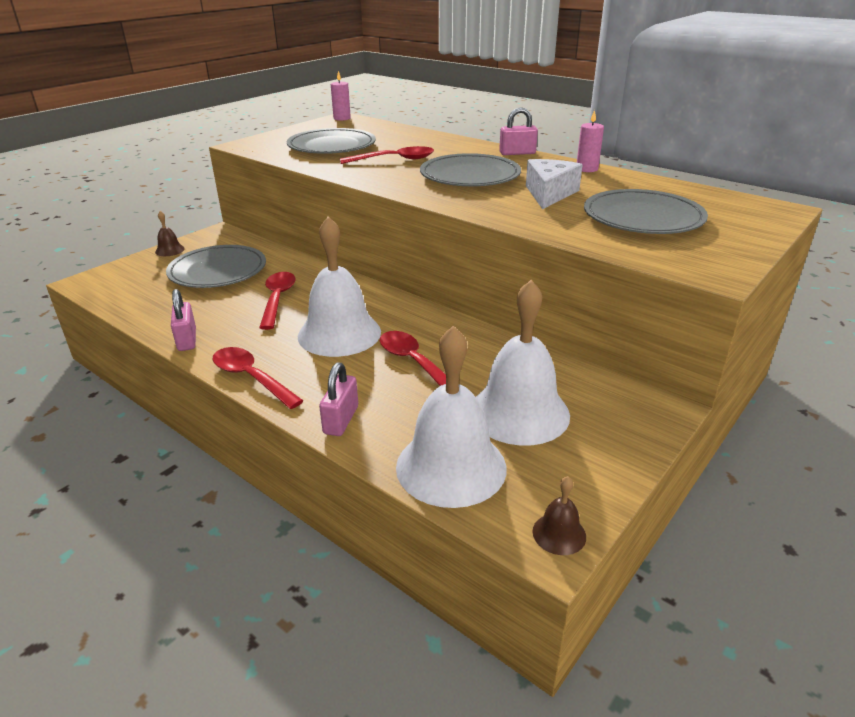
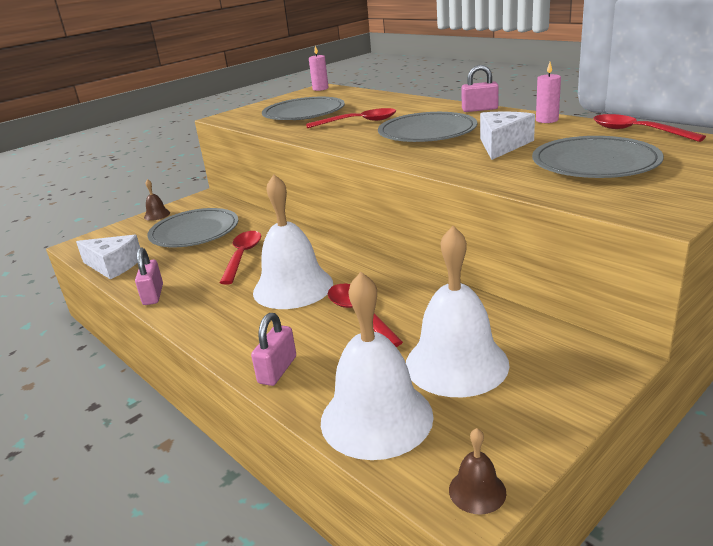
camera: 10 degrees right, 5 degrees down
red spoon [212,347,303,409] -> red spoon moved to [594,114,706,142]
none -> white cheese [76,235,140,279]

